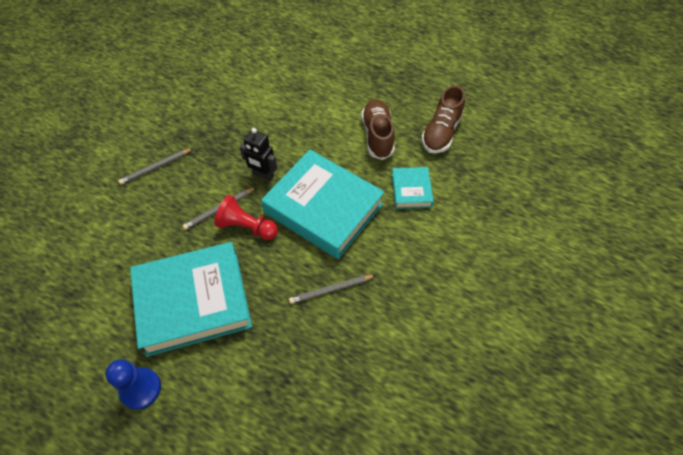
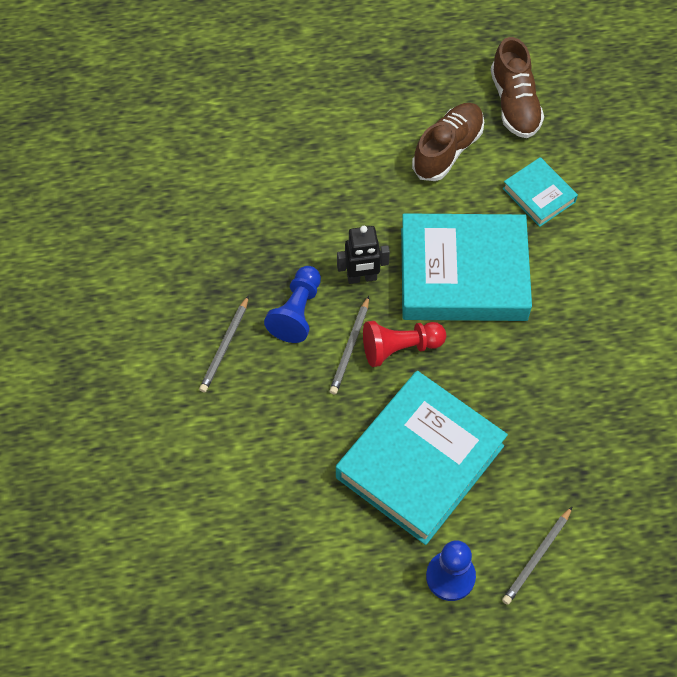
camera: 35 degrees left, 5 degrees up
grey pencil [289,275,376,304] -> grey pencil moved to [502,506,573,605]
brown shoe [361,99,395,160] -> brown shoe turned 75 degrees clockwise [412,103,484,181]
none -> blue pawn [264,266,321,343]

